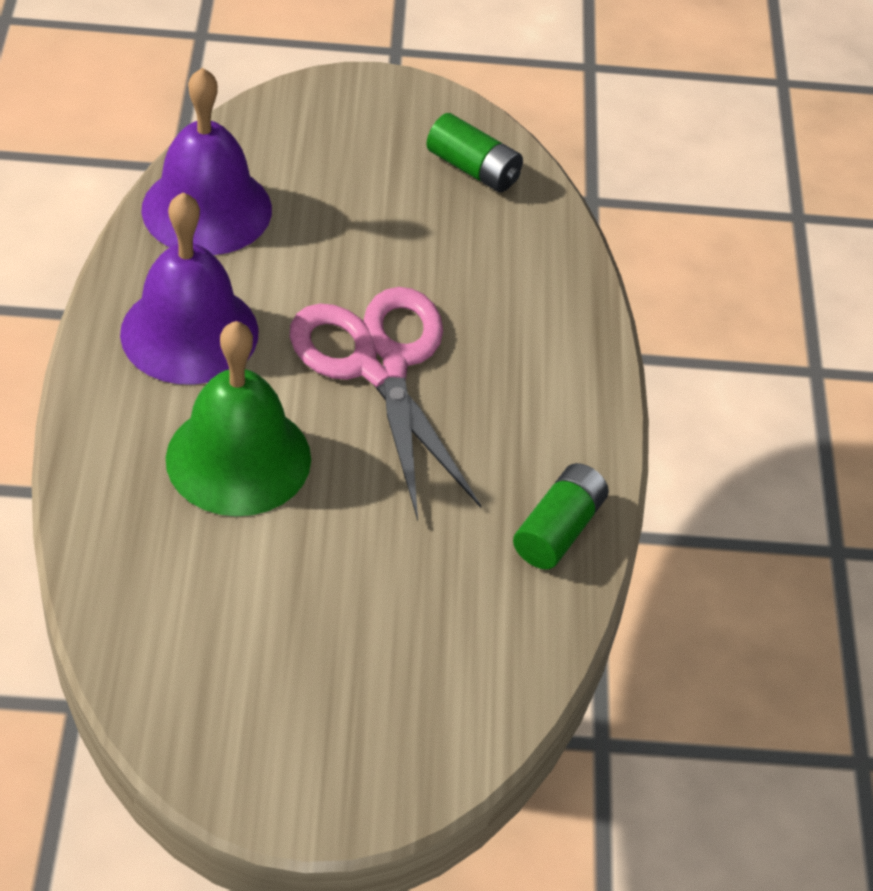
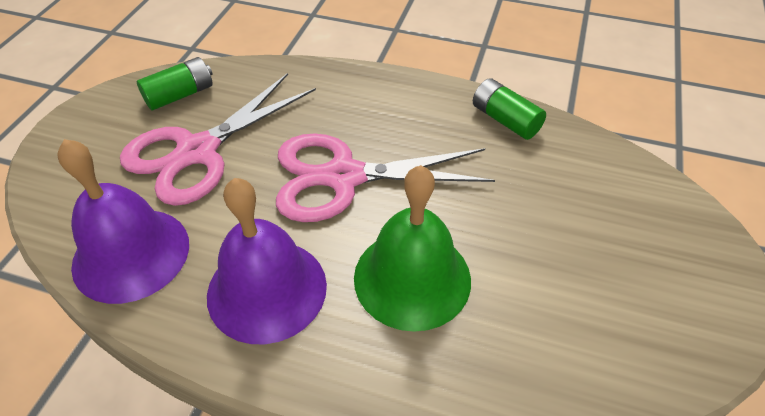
camera: 70 degrees left, 0 degrees up
none -> pink scissors [120,73,316,206]

